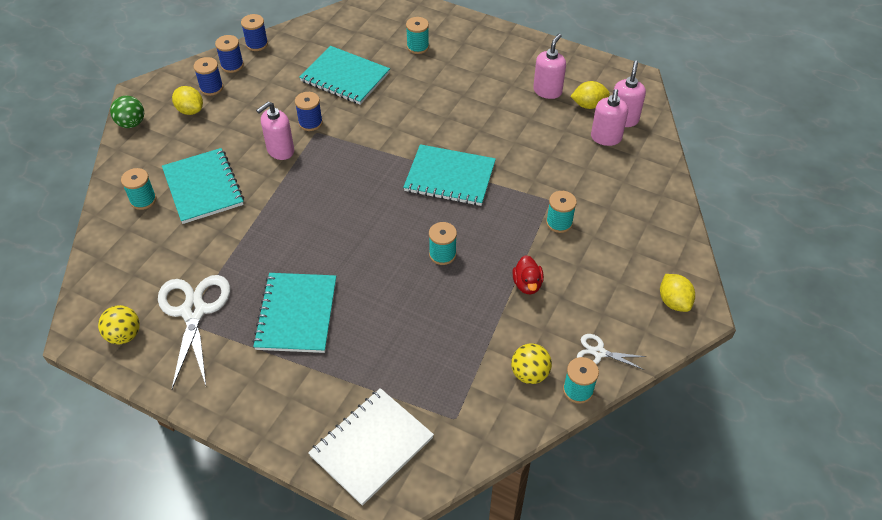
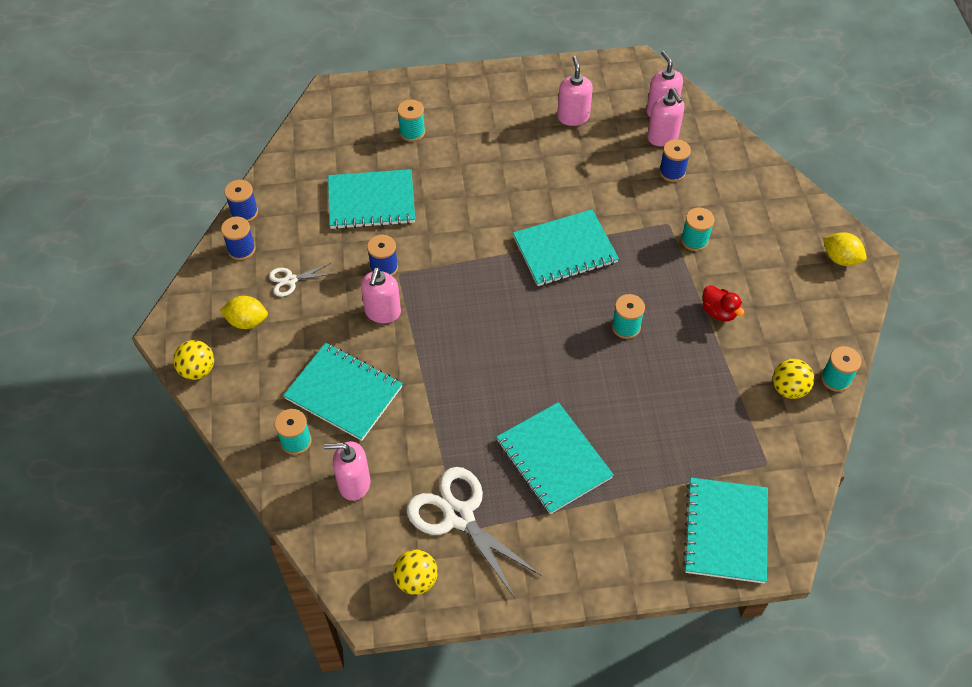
camera: 35 degrees left, 5 degrees up
green ball [110,96,144,128] -> yellow ball [173,340,214,380]
blue spool [194,57,223,96] -> blue spool moved to [659,139,691,182]
white notebook [308,388,434,506] -> turquoise notebook [683,478,768,583]
yellow lemon [570,81,610,109] -> none
white scissors [577,334,647,370] -> white scissors moved to [269,262,332,297]
none -> pink soap dispenser [324,441,370,501]

